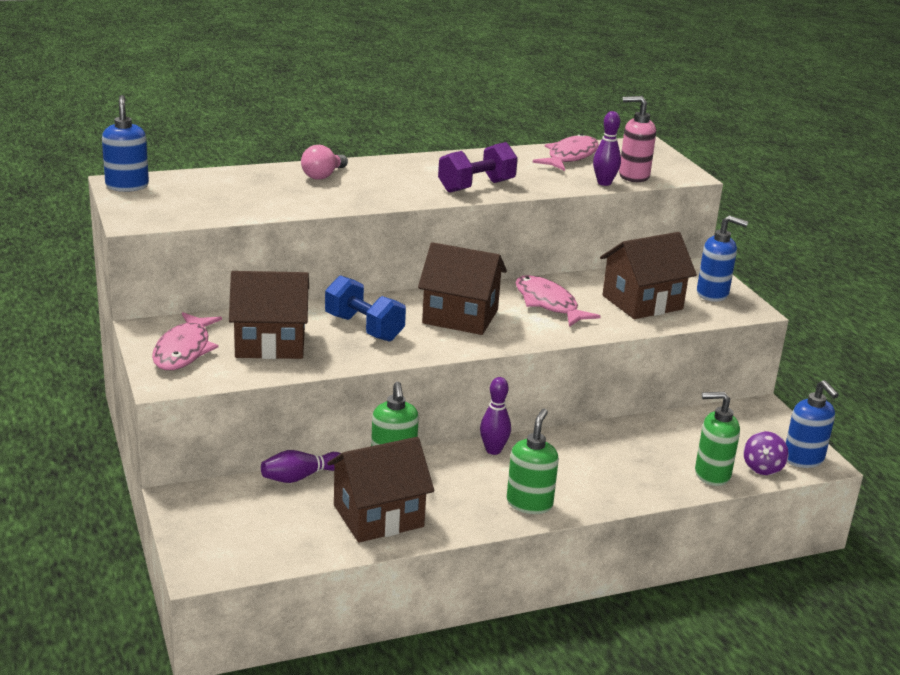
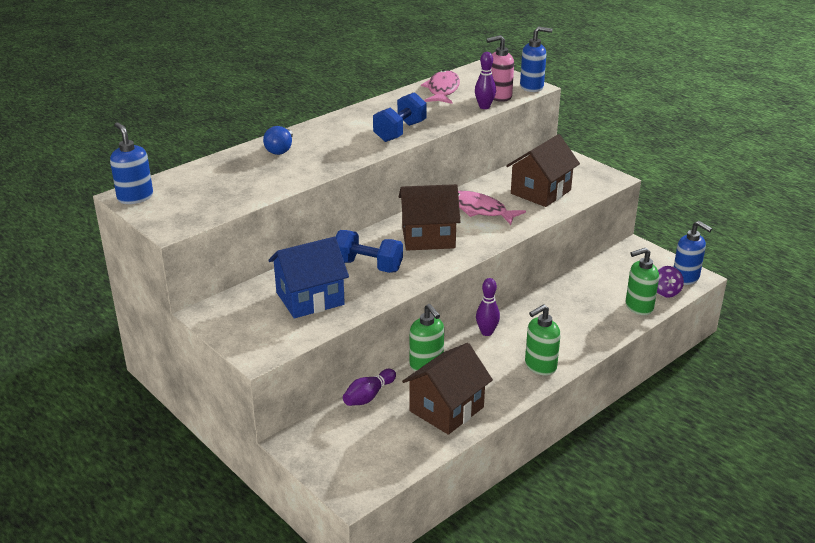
camera: 20 degrees left, 5 degrees up
pink fish [152,312,222,370] -> none
brown house [229,271,309,359] -> blue house [268,237,349,318]
pink light bulb [301,145,348,180] -> blue light bulb [263,126,293,155]
purple dumbbell [438,142,518,193] -> blue dumbbell [373,92,427,142]
green soap dispenser [506,409,559,514] -> green soap dispenser turned 120 degrees counterclockwise [525,304,560,375]
blue soap dispenser [697,215,748,302] -> blue soap dispenser moved to [520,26,553,92]

